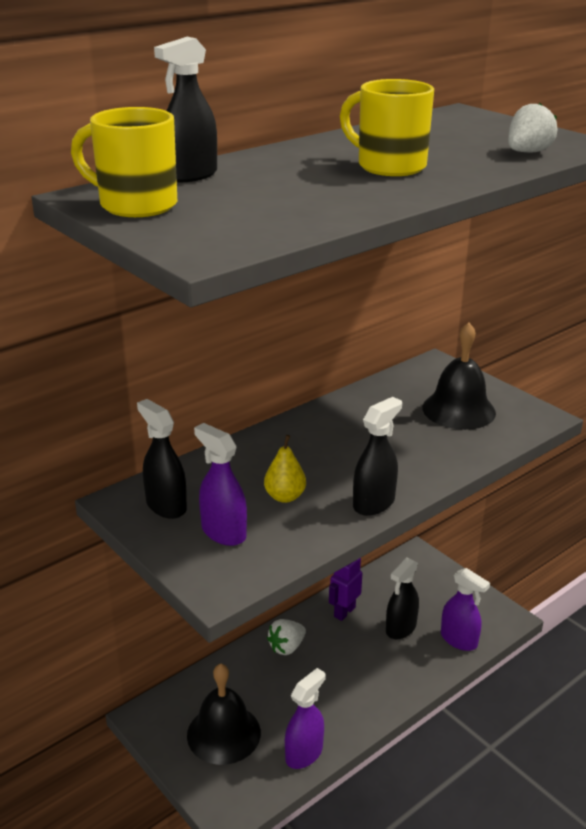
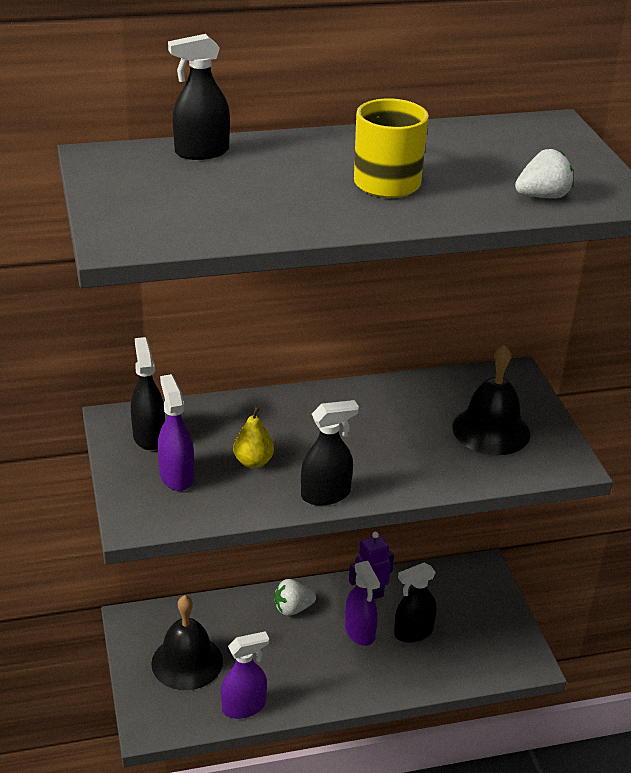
camera: 25 degrees right, 5 degrees up
yellow mug [71,107,177,217] -> none
purple spray bottle [441,568,490,651] -> purple spray bottle moved to [345,561,380,646]

